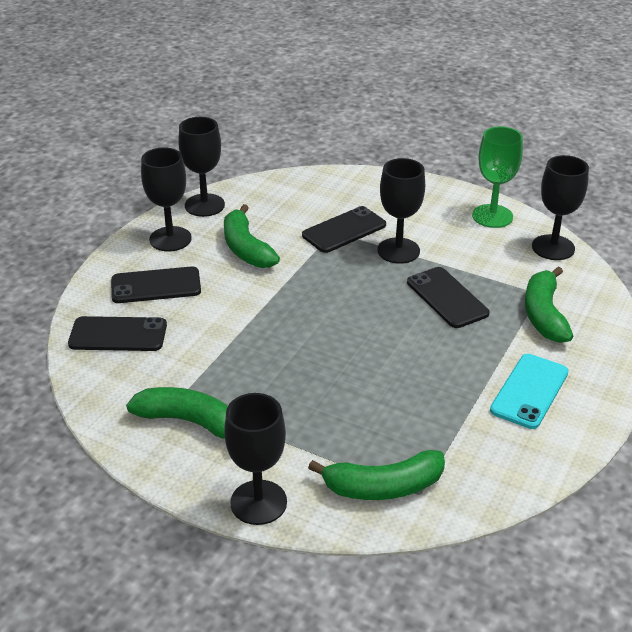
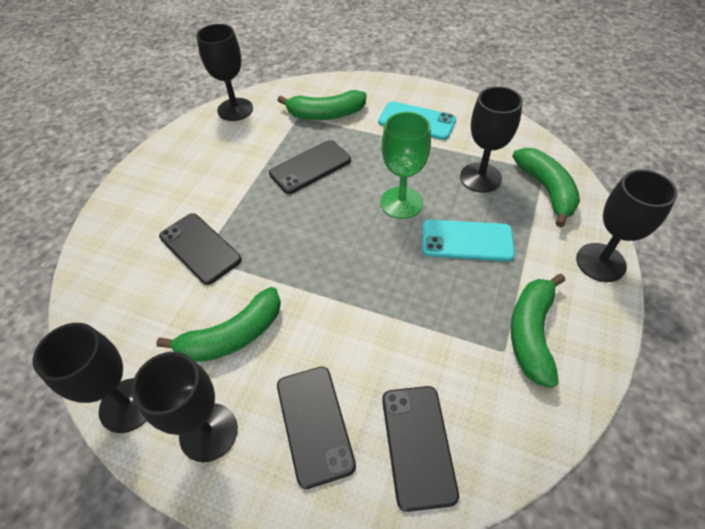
camera: 95 degrees left, 15 degrees up
black goblet [377,158,425,264] -> black goblet moved to [460,86,523,193]
green goblet [472,127,523,228] -> green goblet moved to [381,112,431,219]
none -> turquoise phone [422,219,515,261]

